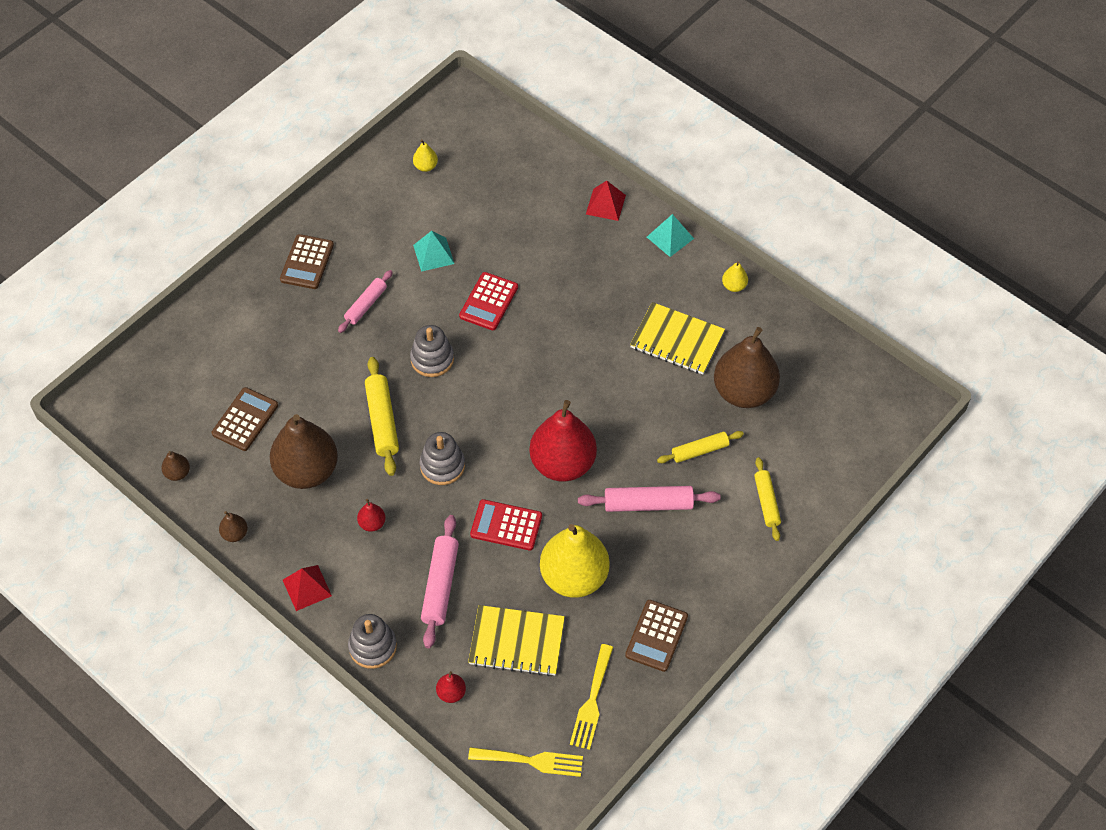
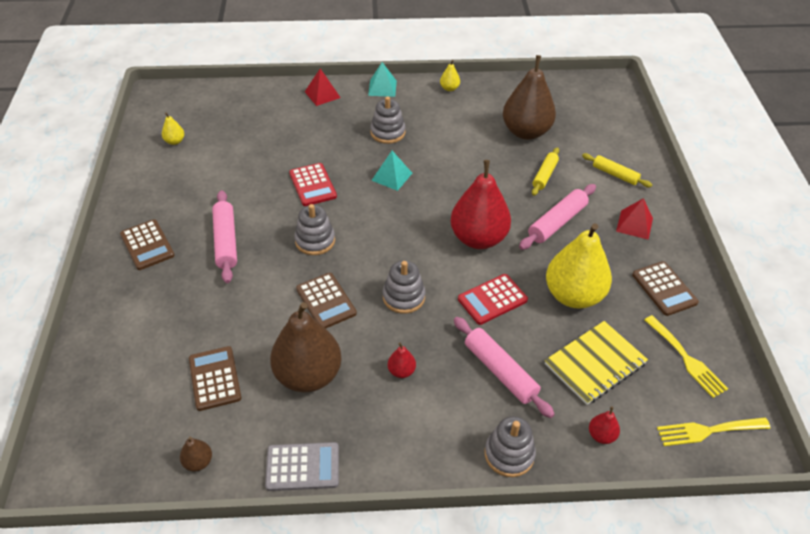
camera: 45 degrees left, 10 degrees down
brown pear [219,511,248,542] -> grey calculator [265,442,339,491]
red pyramid [283,565,332,611] -> red pyramid moved to [616,198,653,240]
pink rolling pin [338,270,393,333] -> pink rolling pin [212,190,237,283], size x1.51
yellow rolling pin [365,357,399,476] -> brown calculator [296,273,357,329]
turquoise pyramid [413,231,454,272] -> turquoise pyramid moved to [371,151,412,191]
yellow fork [468,747,583,777] -> yellow fork turned 150 degrees counterclockwise [657,417,771,446]
yellow notebook [630,302,725,374] -> none
none -> grey stacking toy [370,96,406,144]

